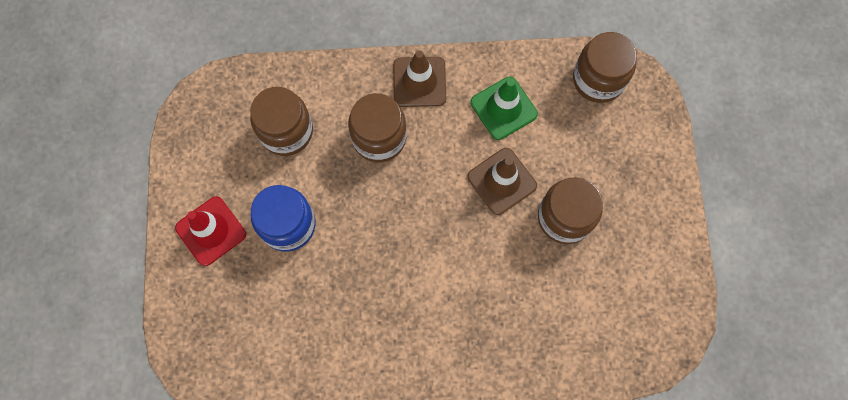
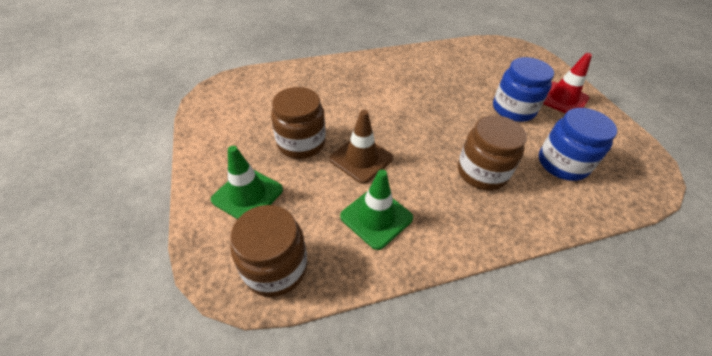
camera: 165 degrees right, 25 degrees down
brown jar [250,87,313,156] -> blue jar [539,108,617,181]
brown traffic cone [393,50,446,107] -> none
none -> green traffic cone [211,146,283,219]

